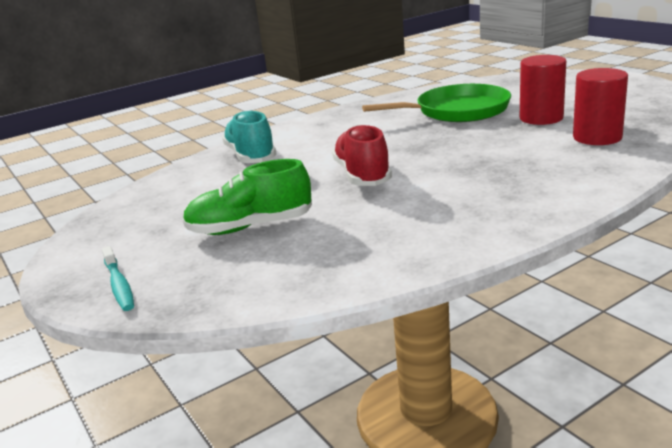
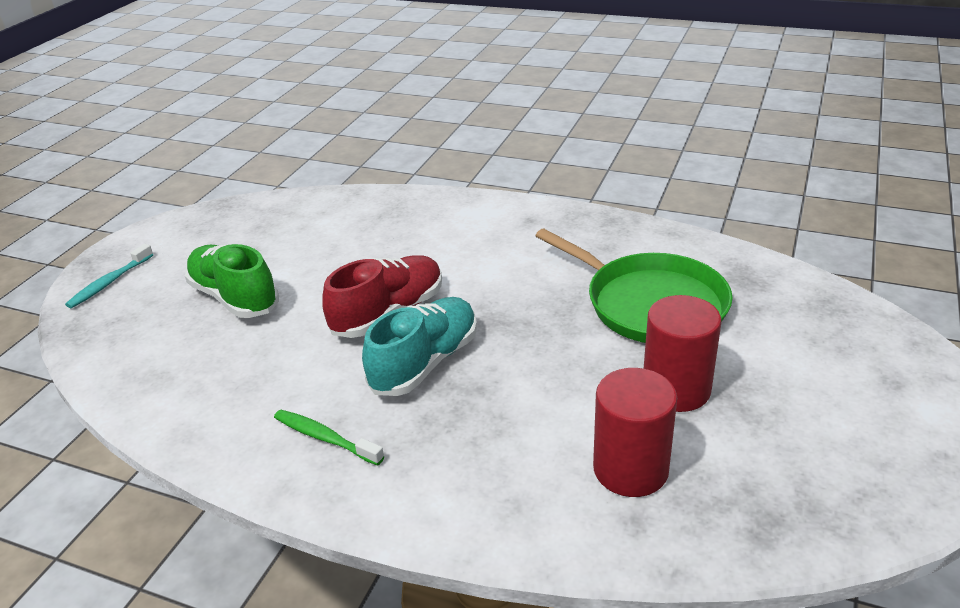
camera: 55 degrees right, 10 degrees up
turquoise shoe [222,110,276,163] -> turquoise shoe moved to [362,297,477,396]
none -> green toothbrush [274,410,384,466]

